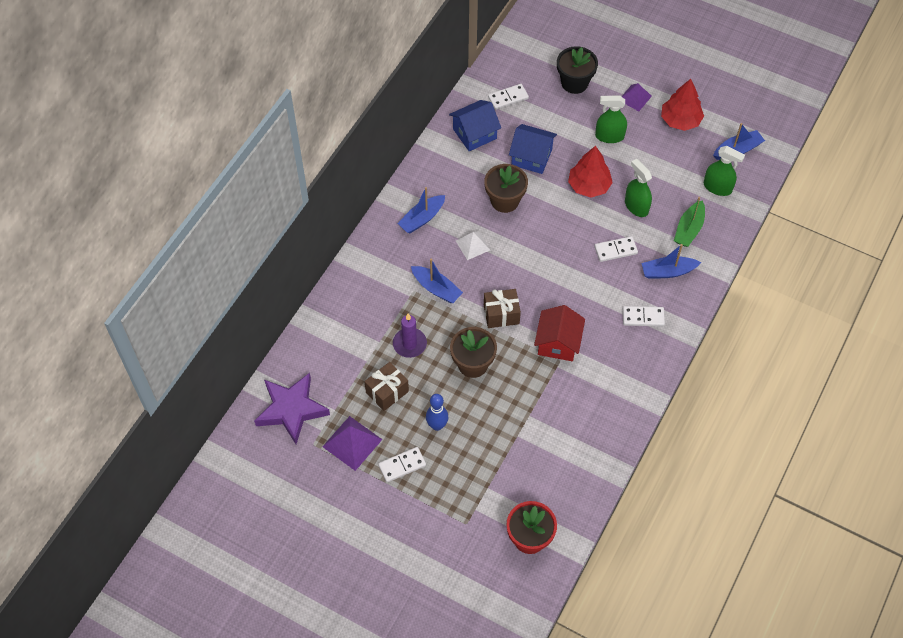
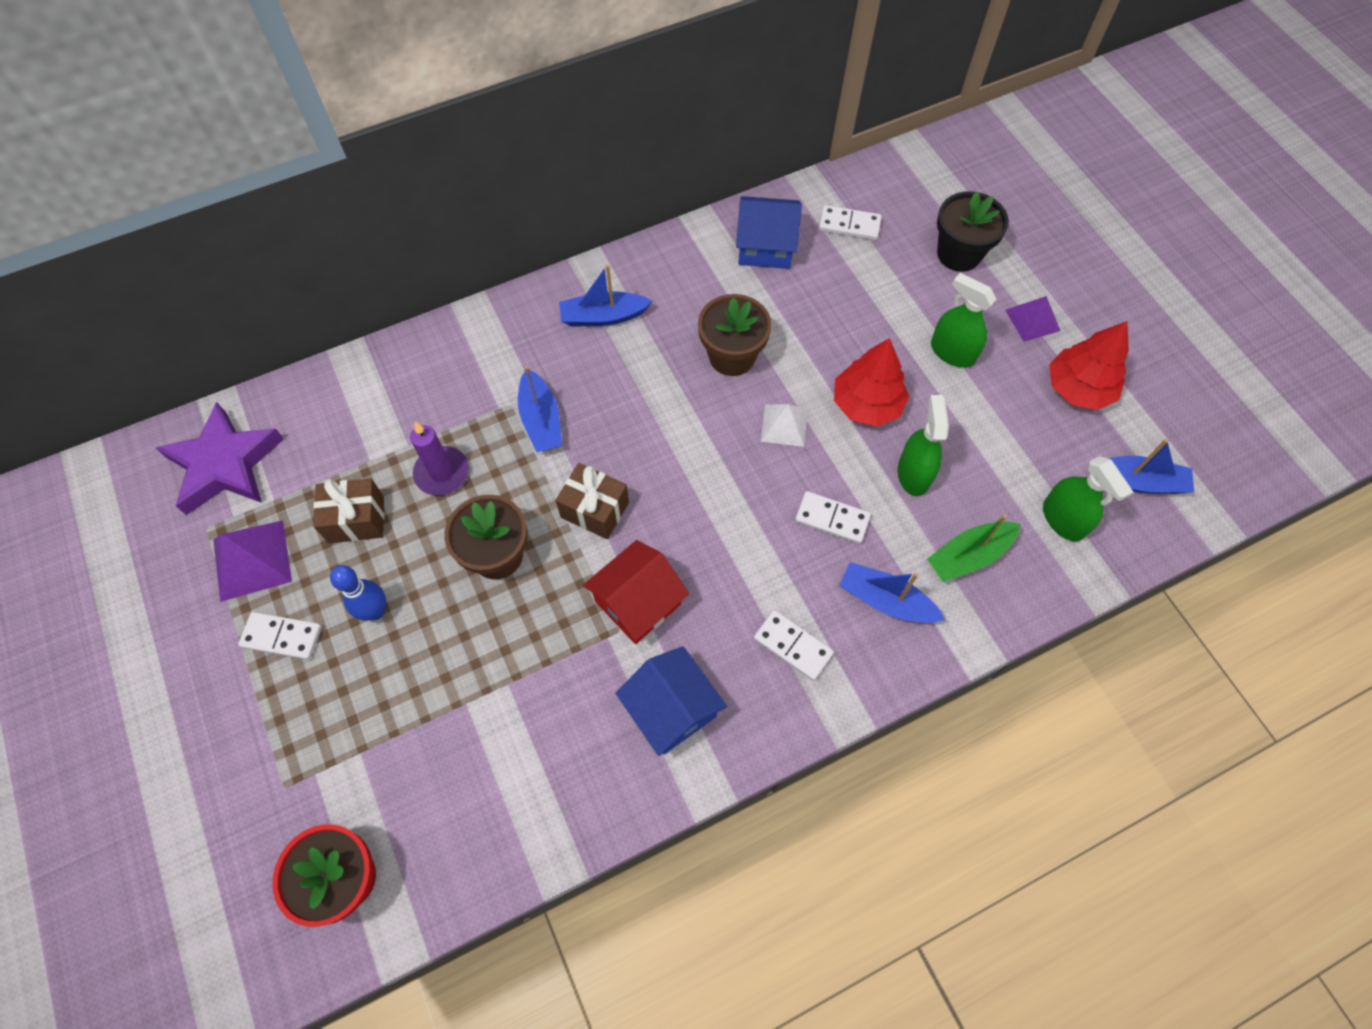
camera: 35 degrees right, 5 degrees up
white pyramid [456,231,490,260] -> white pyramid moved to [761,404,808,447]
blue house [509,124,557,174] -> blue house moved to [616,646,727,756]

